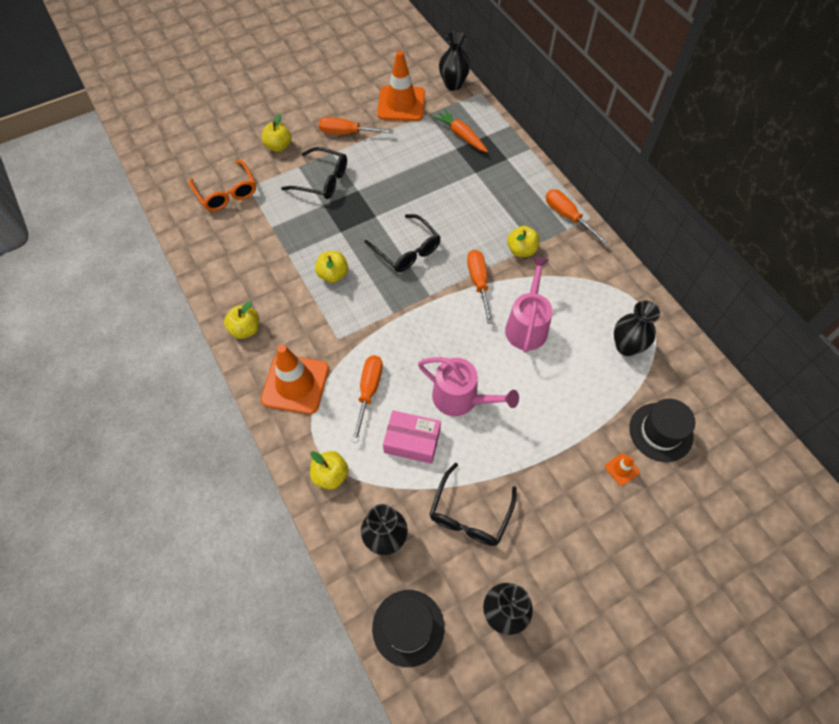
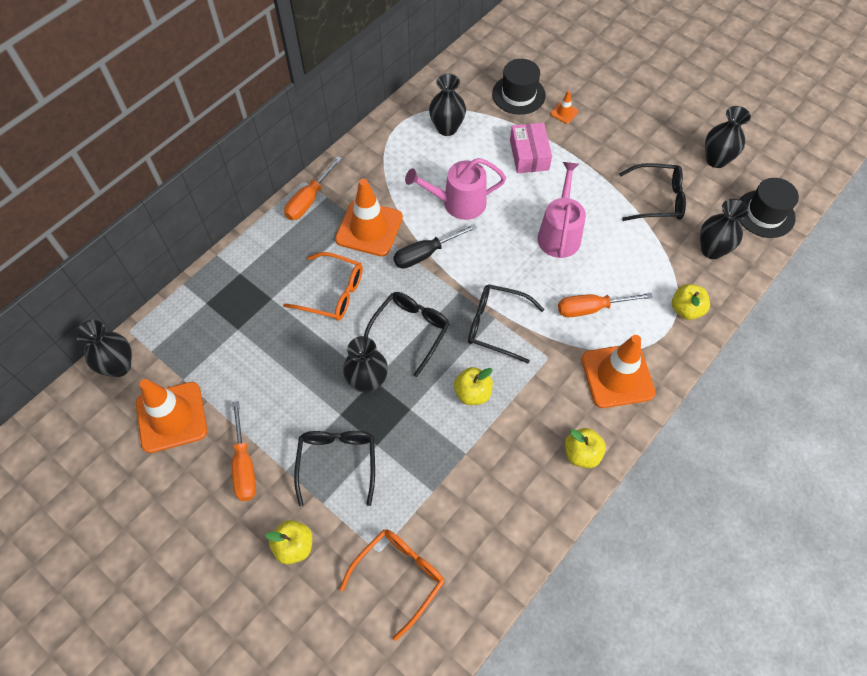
camera: 110 degrees left, 0 degrees up
pink box [383,410,441,464] -> pink box moved to [510,123,552,173]
orange carrot [433,109,488,152] -> none
orange screwdriver [467,250,493,324] -> black screwdriver [393,224,477,269]
yellow apple [507,226,540,257] -> orange traffic cone [335,179,403,256]
none -> orange glasses [283,252,363,321]
none -> black vase [343,336,388,393]
none -> black glasses [468,284,544,363]

